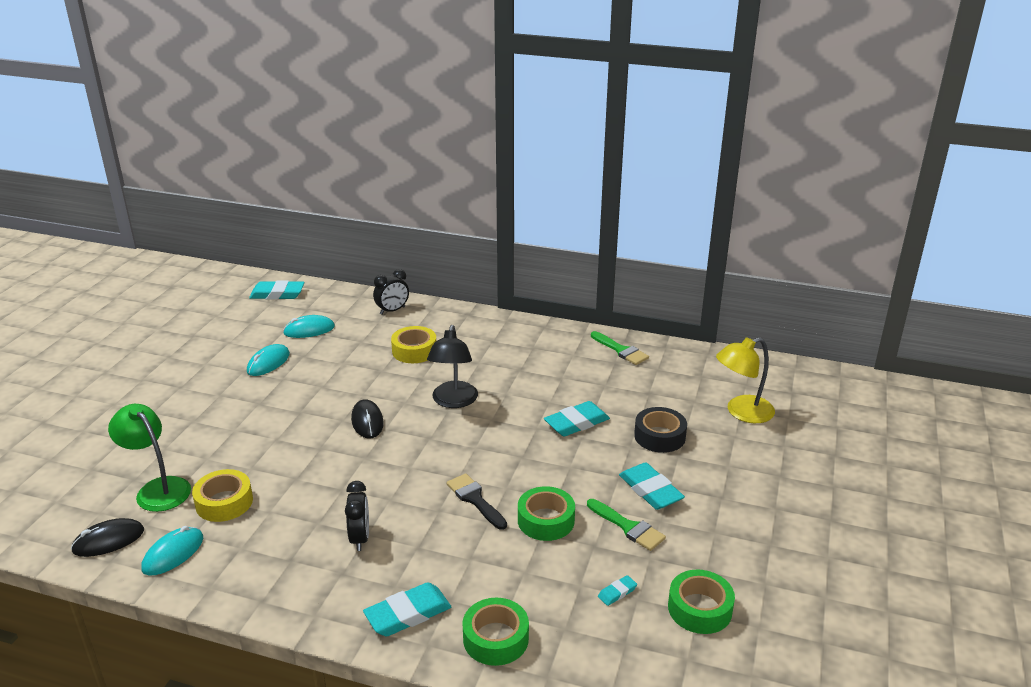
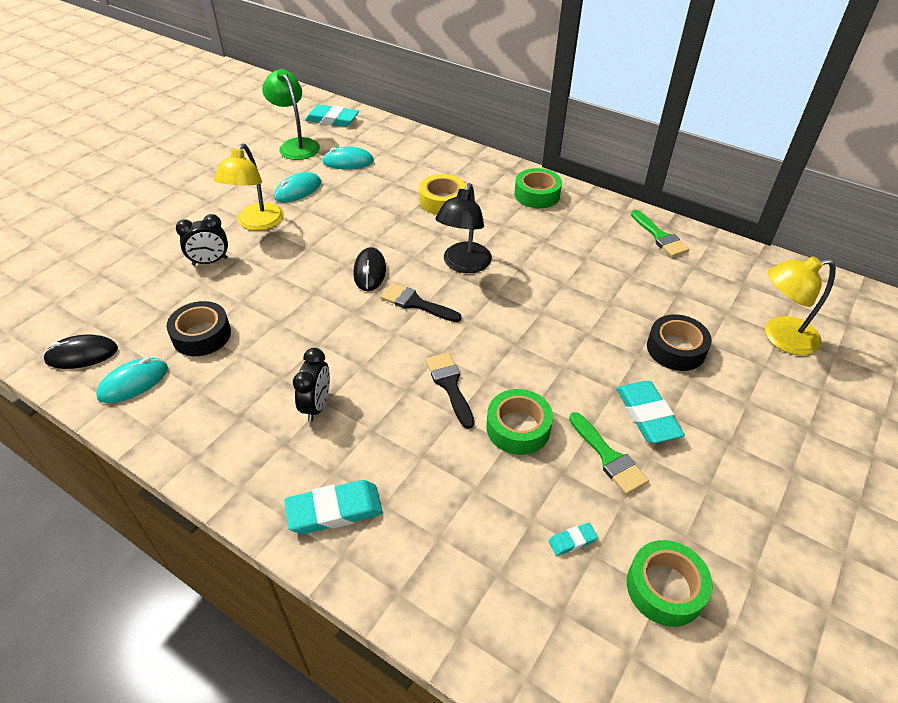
camera: 15 degrees right, 15 degrees up
green lamp [108,404,191,512] -> green lamp moved to [262,69,320,160]
yellow tape [192,469,253,522] -> black tape [167,301,231,356]
black clock [373,269,409,315] -> black clock moved to [176,214,228,266]
green tape [462,598,529,666] -> green tape moved to [514,168,562,208]
turquoise eraser [544,401,610,437] -> none
none -> yellow lamp [214,143,284,231]
none -> black brush [380,283,462,322]

